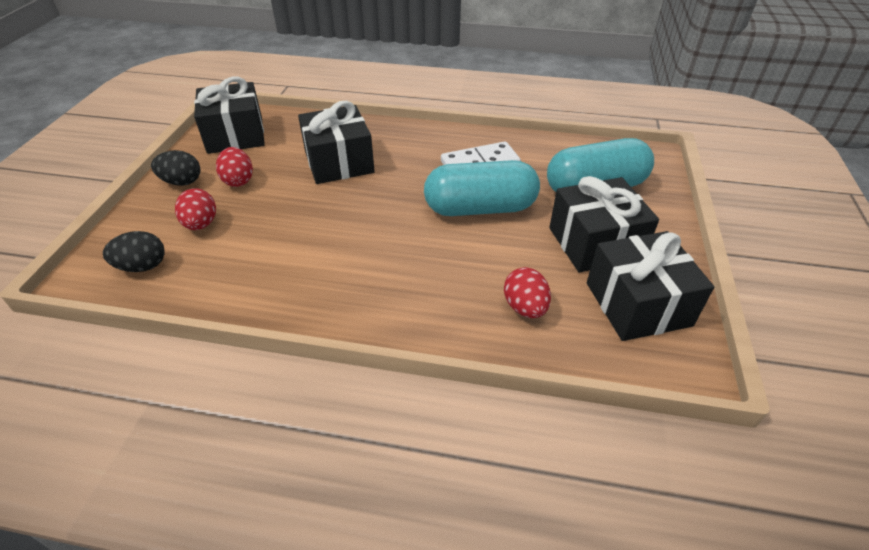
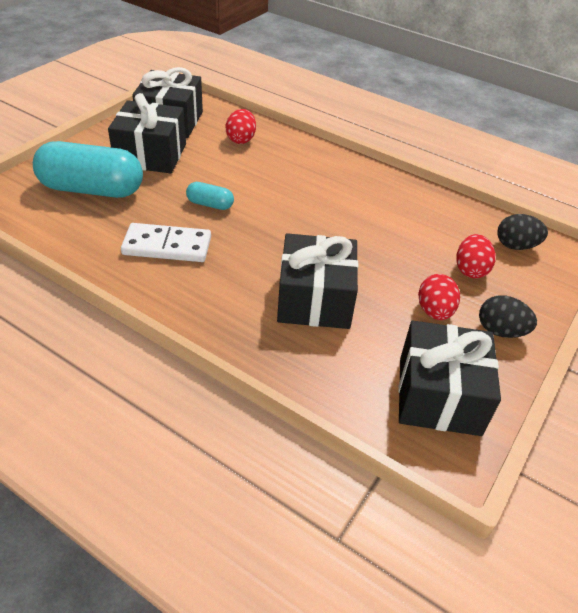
camera: 160 degrees left, 0 degrees up
turquoise capsule [424,160,540,216] -> turquoise capsule [186,182,234,210], size x0.46

